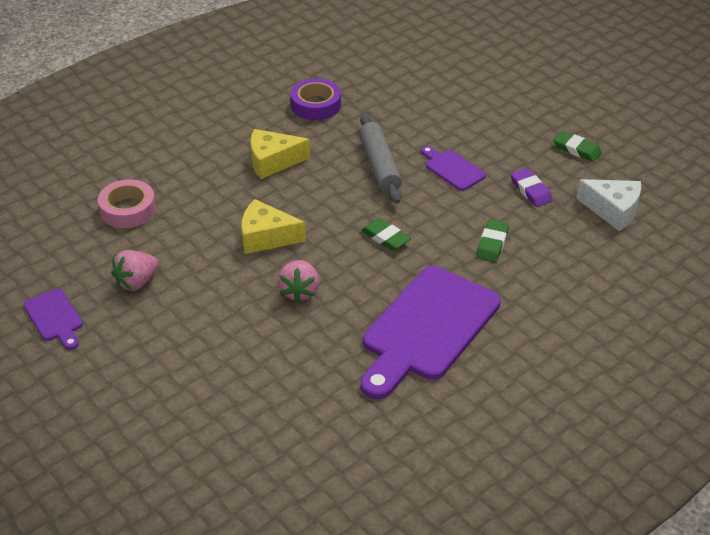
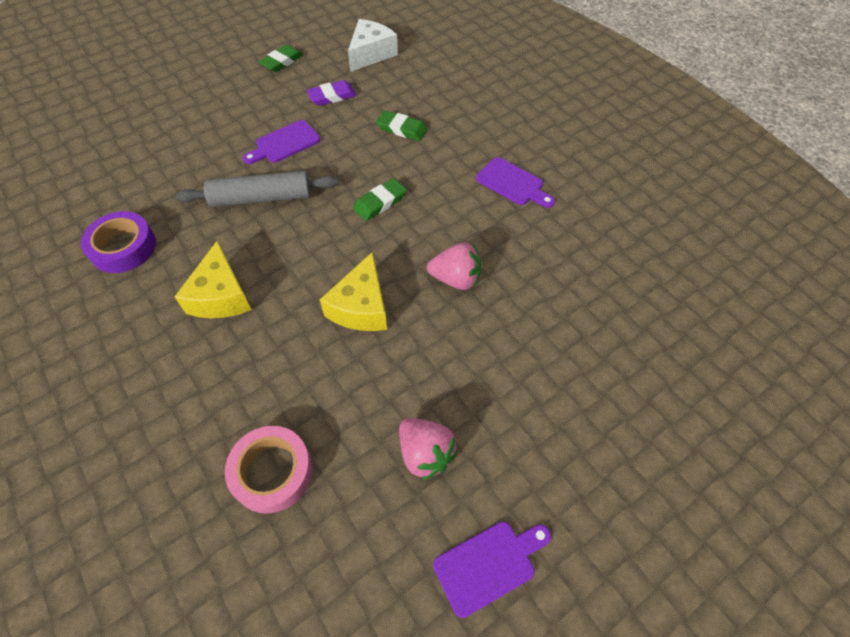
camera: 85 degrees left, 15 degrees up
purple cutting board [361,266,501,399] -> purple cutting board [476,157,555,208], size x0.46

